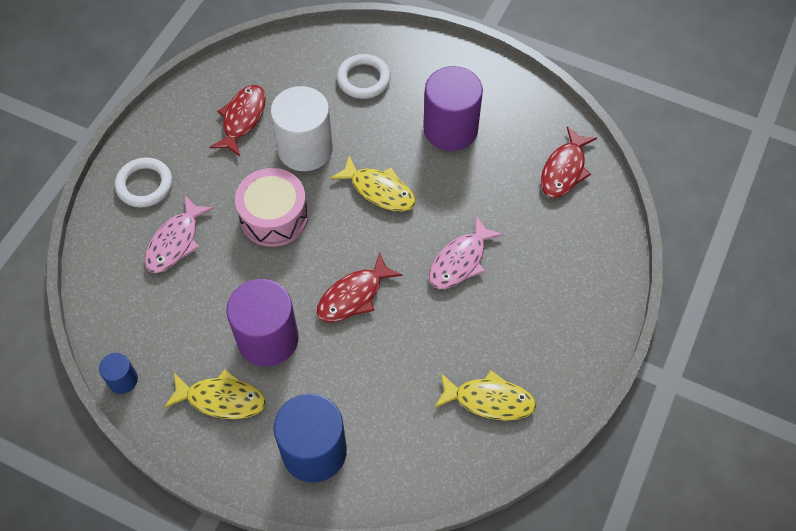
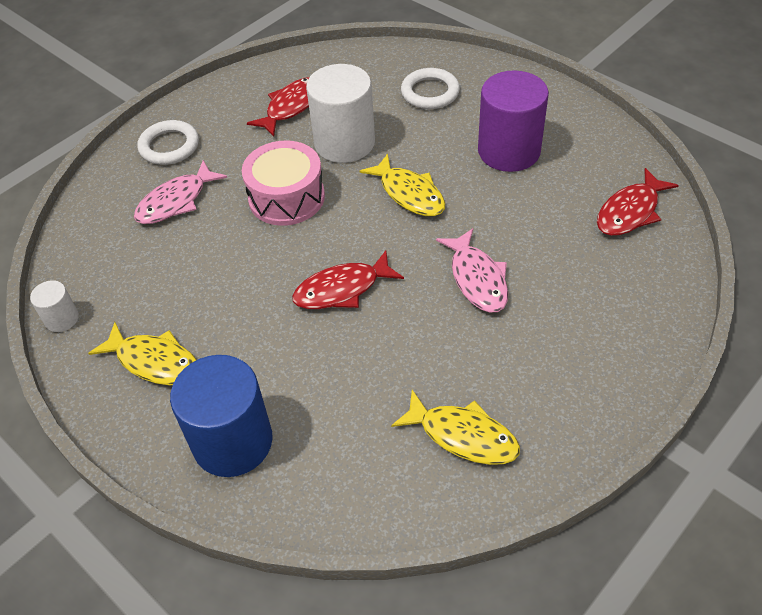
camera: 20 degrees right, 10 degrees down
blue cylinder [99,353,138,394] -> white cylinder [30,280,79,332]
purple cylinder [226,279,299,367] -> none
pink fish [429,215,504,289] -> pink fish turned 75 degrees counterclockwise [436,228,508,313]

